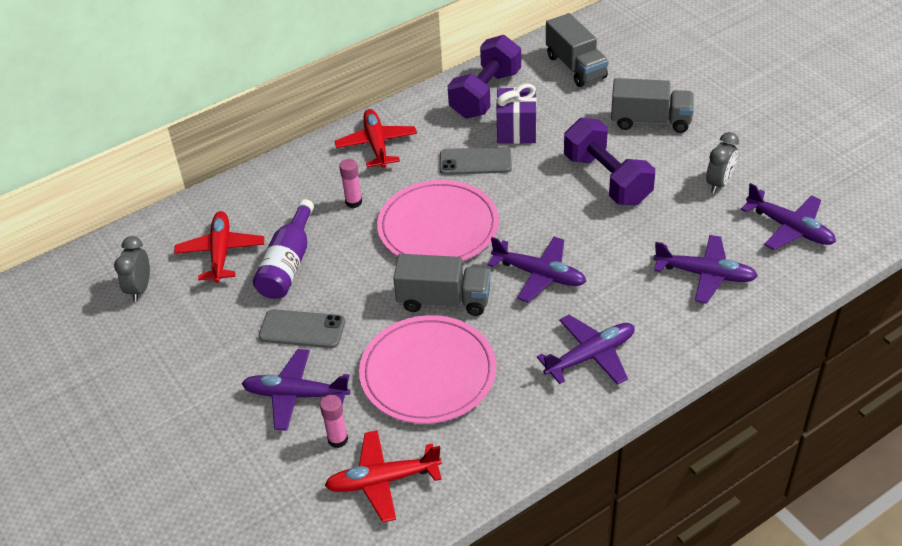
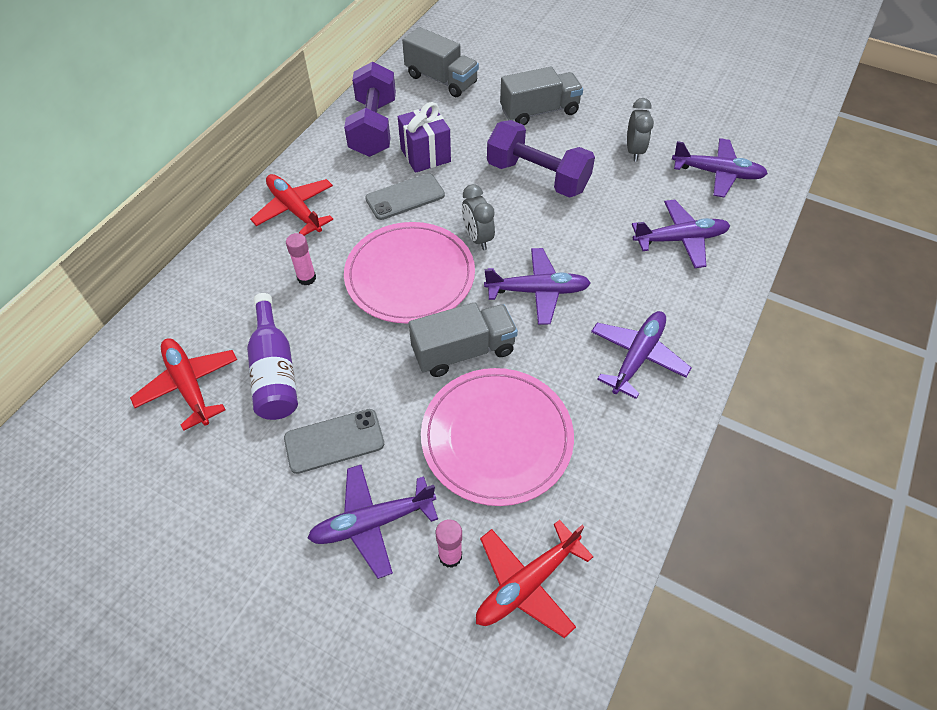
camera: 30 degrees left, 10 degrees up
grey clock [114,236,150,302] -> grey clock moved to [462,184,495,250]

